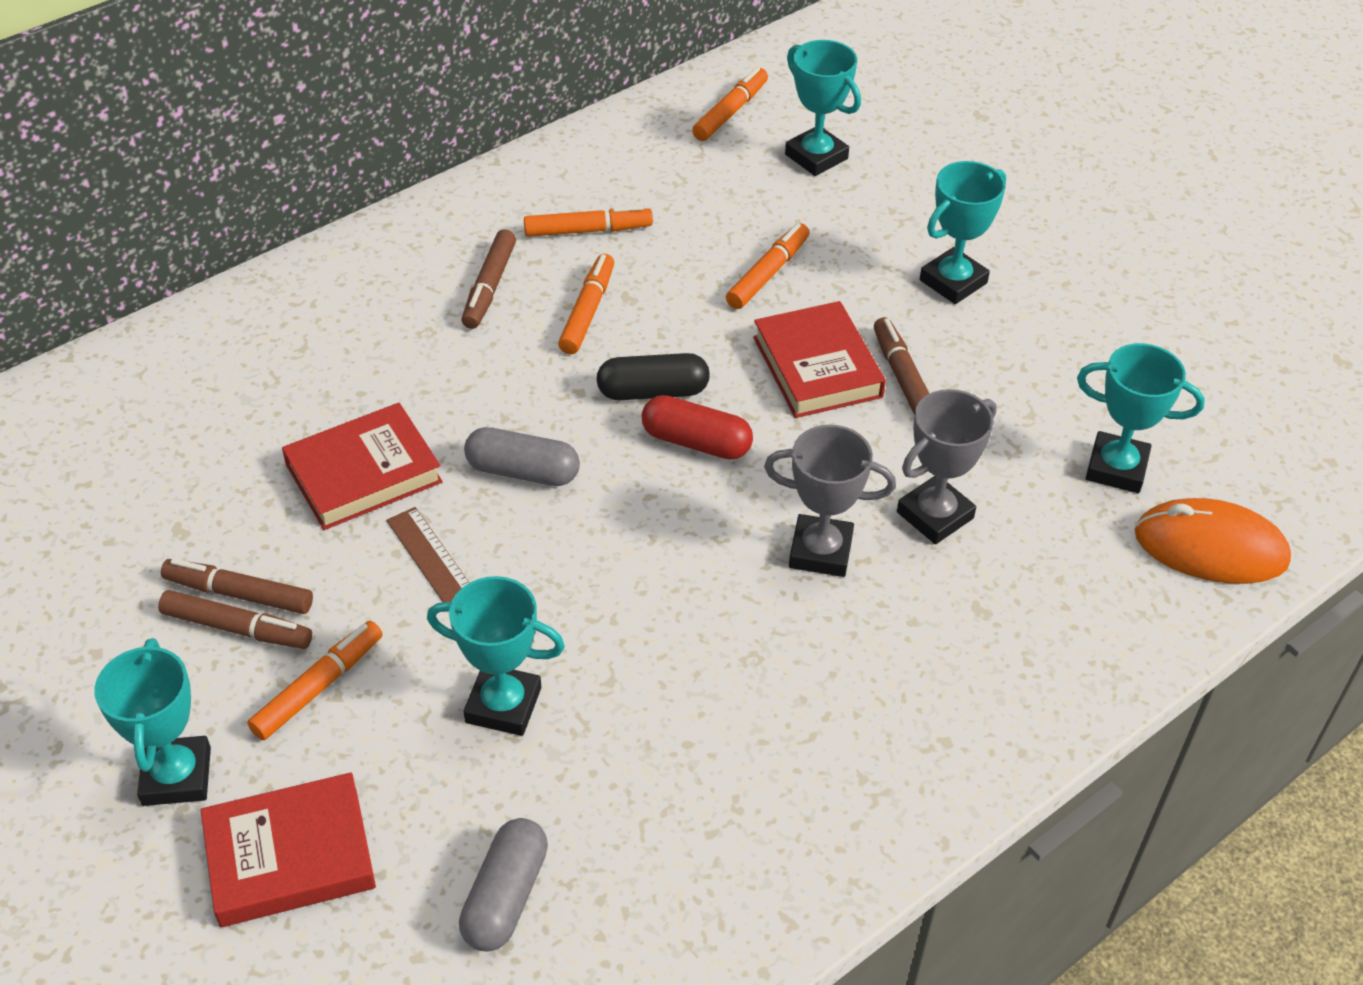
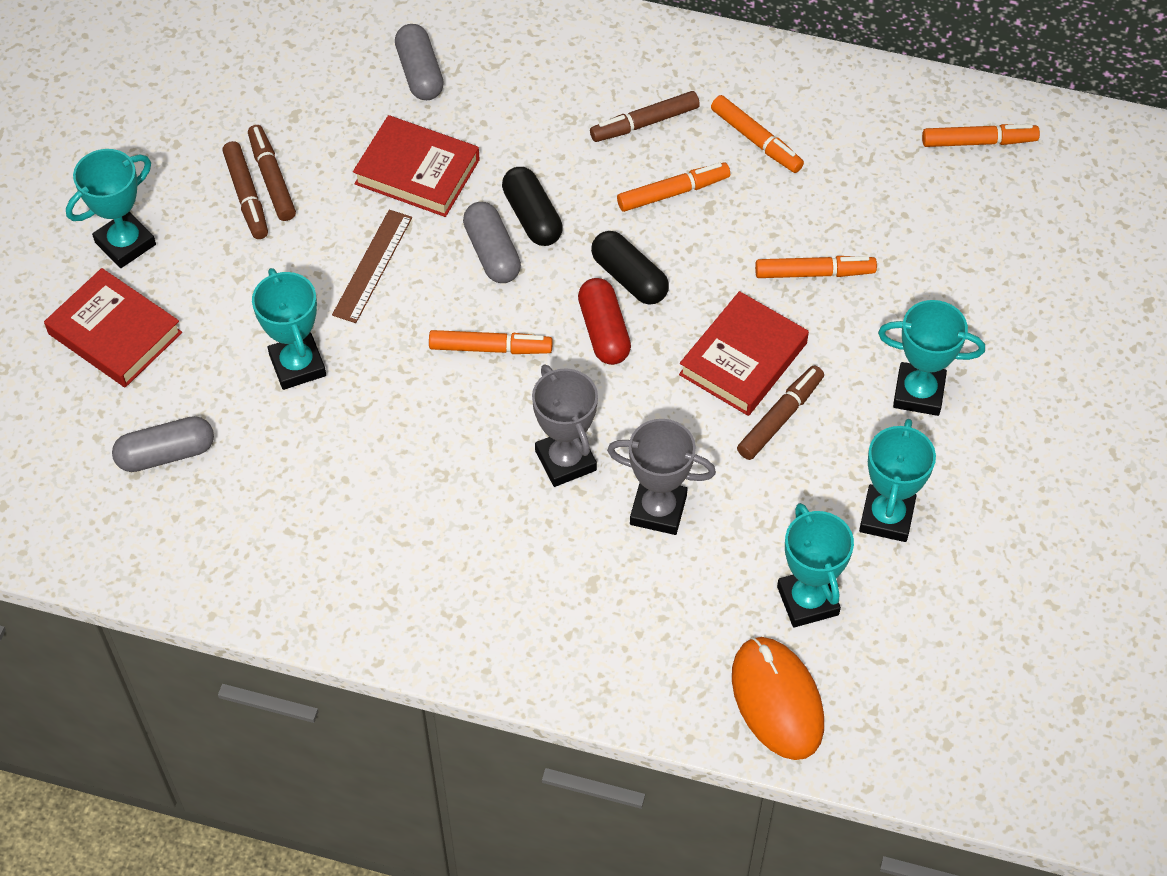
camera: 55 degrees right, 10 degrees up
orange marker [247,621,382,740] -> orange marker moved to [429,330,553,354]
turquoise trophy [785,40,861,176] -> turquoise trophy moved to [859,419,936,542]
none -> grey capsule [395,24,444,100]
none -> black capsule [502,167,563,246]

